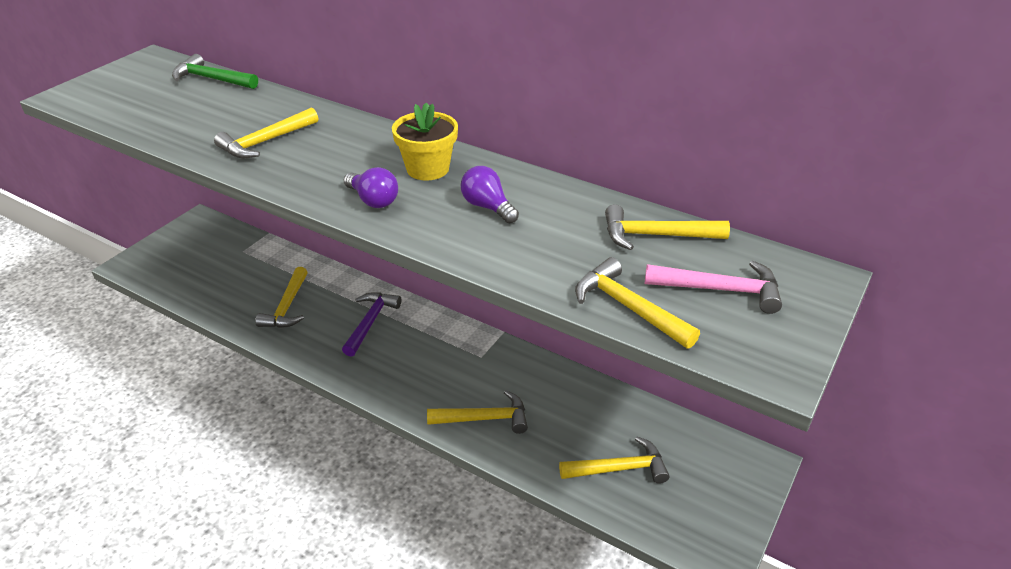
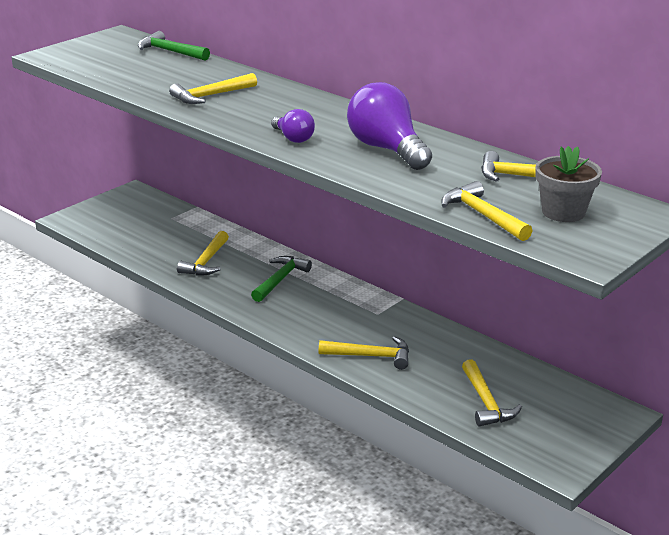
camera: 10 degrees right, 10 degrees down
purple hammer [342,292,401,357] -> green hammer [251,256,312,302]
yellow flower pot [392,103,458,181] -> none
purple light bulb [461,166,519,223] -> purple light bulb [347,82,432,170], size x1.88
yellow hammer [559,436,670,484] -> yellow hammer turned 75 degrees clockwise [462,359,522,426]
pink hammer [645,260,782,314] -> grey flower pot [535,146,602,222]

